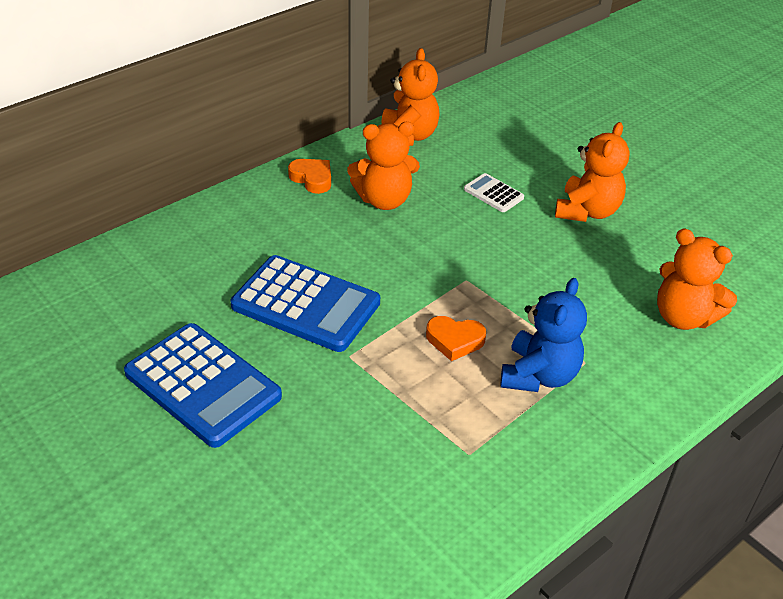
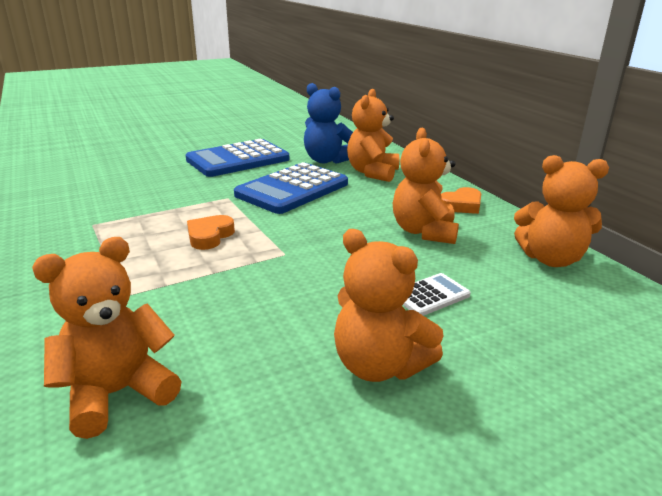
camera: 105 degrees right, 15 degrees down
blue teddy bear [500,278,587,392] -> blue teddy bear moved to [304,83,353,164]
none -> orange teddy bear [347,89,399,182]

